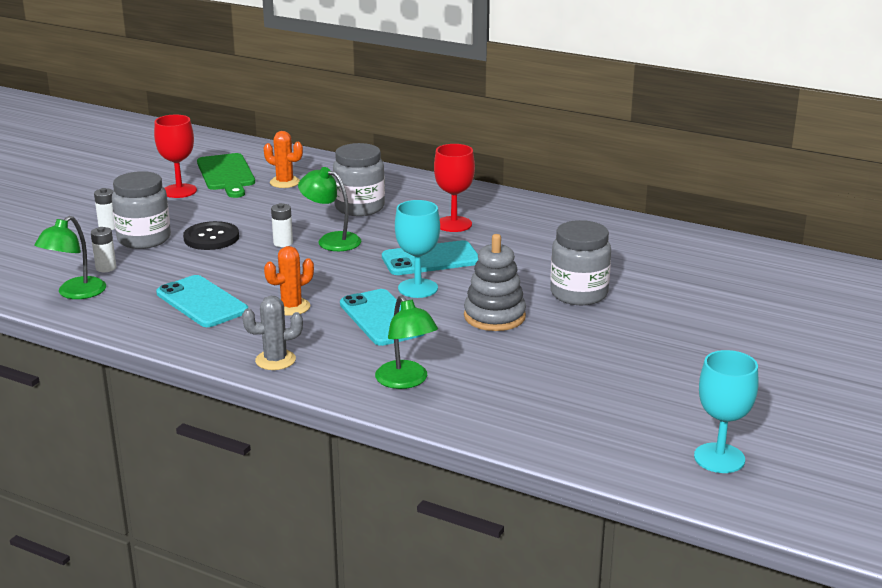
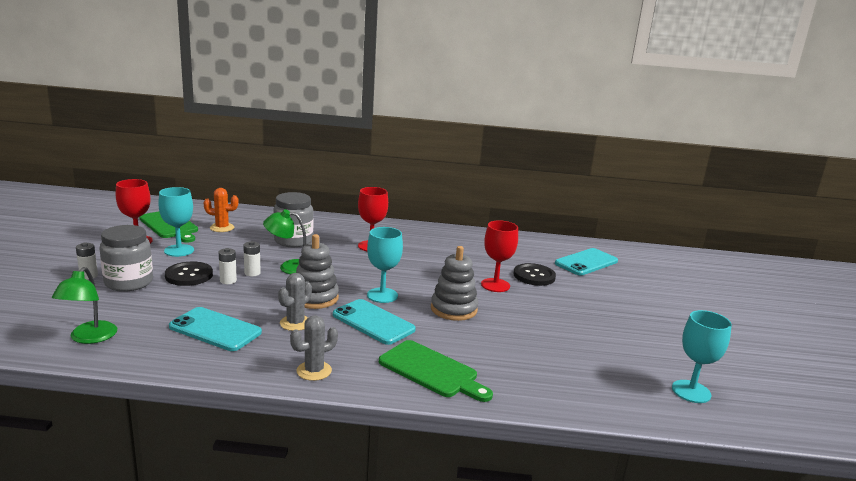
camera: 25 degrees left, 5 degrees down
white battery [91,227,116,272] -> white battery moved to [219,248,237,284]
orange cactus [264,246,314,316] -> grey cactus [278,273,312,331]
green lamp [375,295,438,389] -> green cutting board [379,340,493,402]
turquoise phone [382,240,478,275] -> turquoise phone moved to [555,248,618,276]
grey jar [550,220,611,305] -> red goblet [481,220,518,292]
none -> turquoise goblet [158,187,194,257]
none -> grey stacking toy [296,234,339,309]
none -> black button [514,263,556,286]

